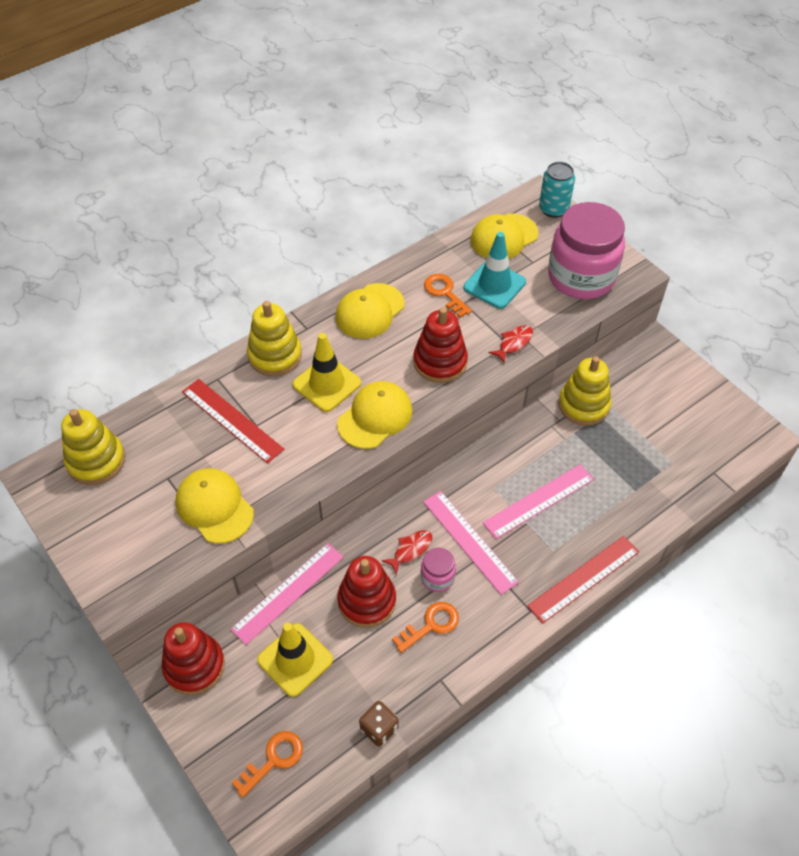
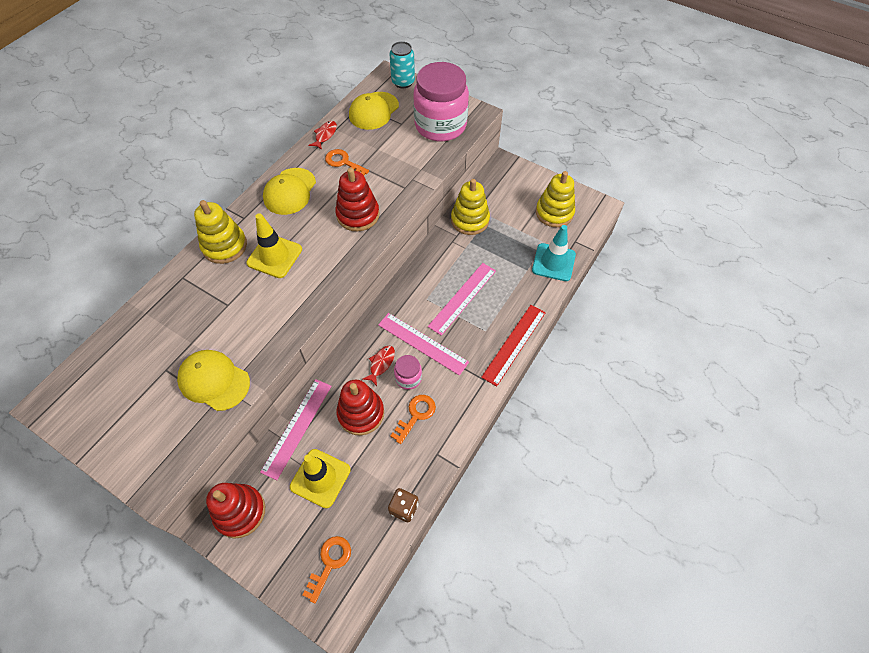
camera: 20 degrees left, 5 degrees up
yellow stacking toy [61,409,125,485] -> yellow stacking toy moved to [536,171,575,227]
red ruler [182,379,284,463] -> none
yellow cap [337,381,412,449] -> none
turquoise traffic cone [464,232,526,309] -> turquoise traffic cone moved to [532,225,576,281]
red fish [489,325,533,363] -> red fish moved to [308,121,337,150]

